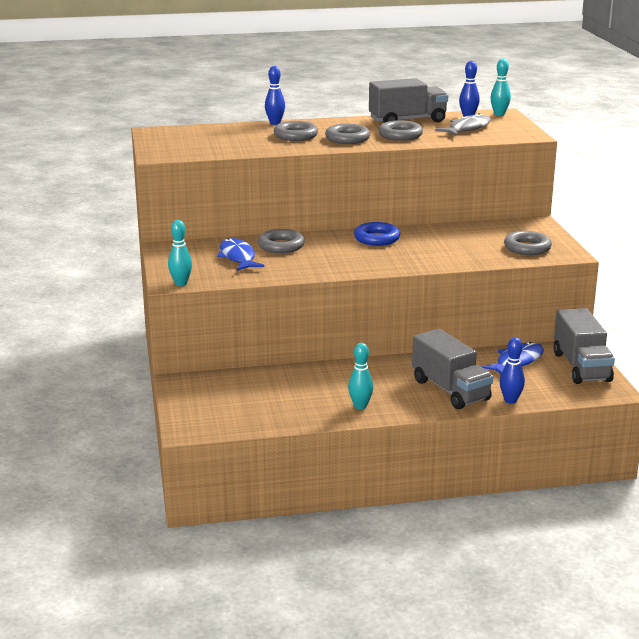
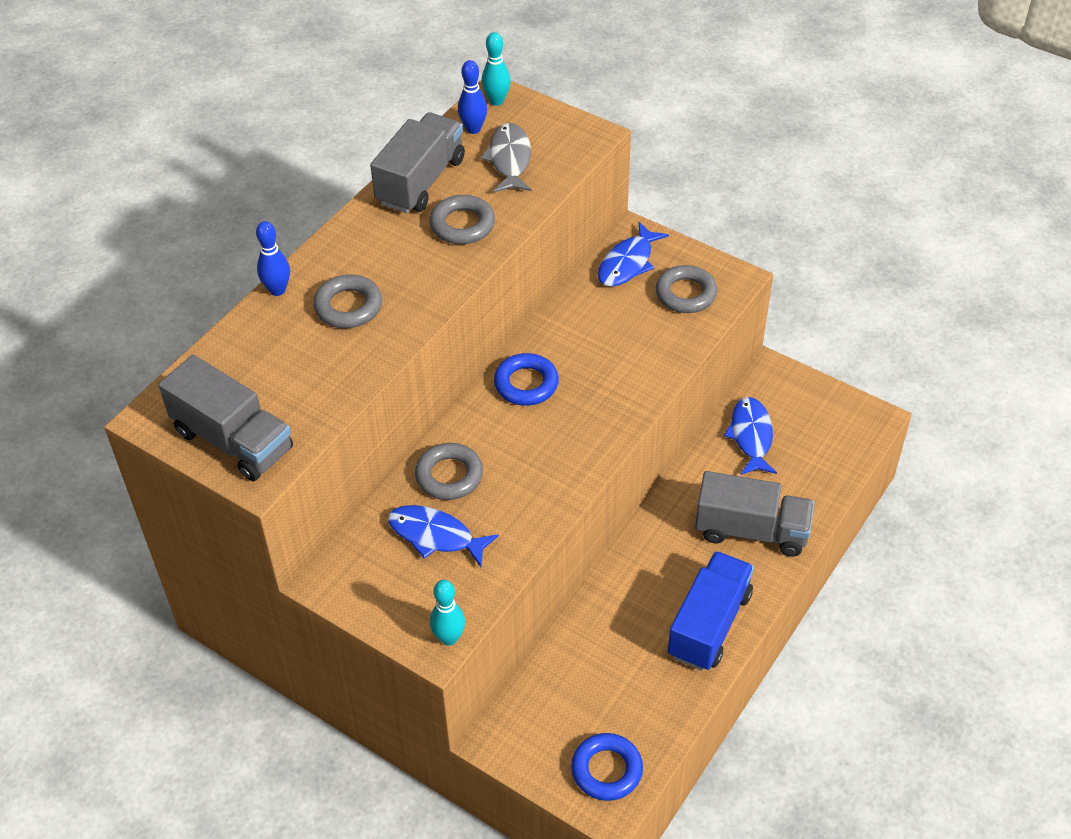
camera: 45 degrees left, 25 degrees up
grey ring [325,124,370,144] -> none
turquoise bowling pin [348,343,373,409] -> blue truck [668,551,754,671]
blue bowling pin [500,337,525,404] -> none
grey truck [553,308,615,384] -> grey truck moved to [158,355,293,481]
none -> blue ring [571,733,643,801]
none -> blue fish [598,222,669,287]

